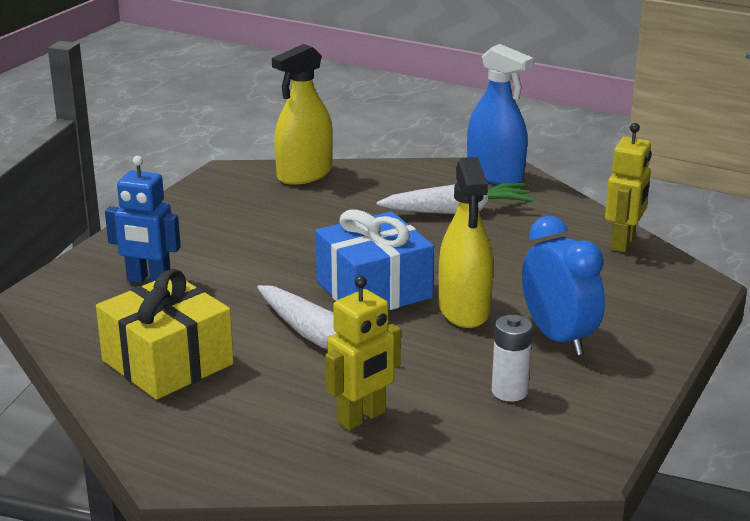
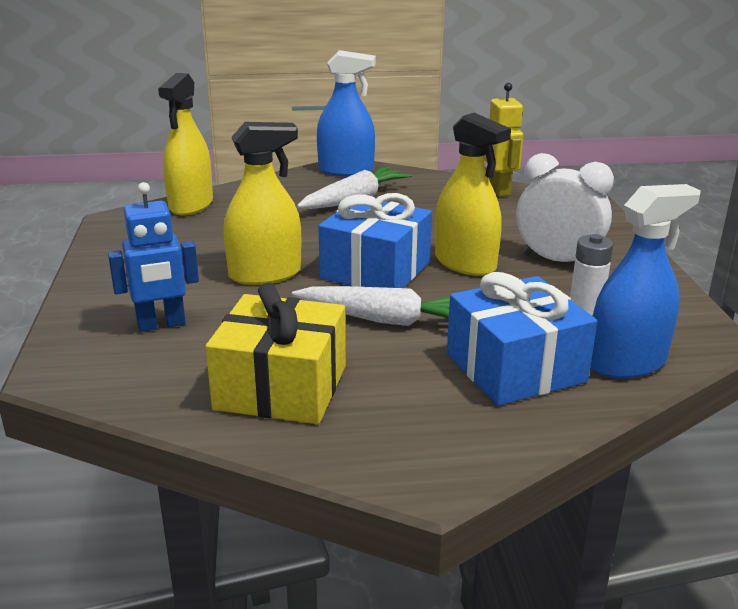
camera: 35 degrees left, 0 degrees up
yellow robot [325,276,401,430] -> blue gift [447,272,597,406]
blue clock [522,216,605,355] -> white clock [516,153,614,262]
none -> yellow spray bottle [224,122,301,285]
none -> blue spray bottle [590,184,701,379]

